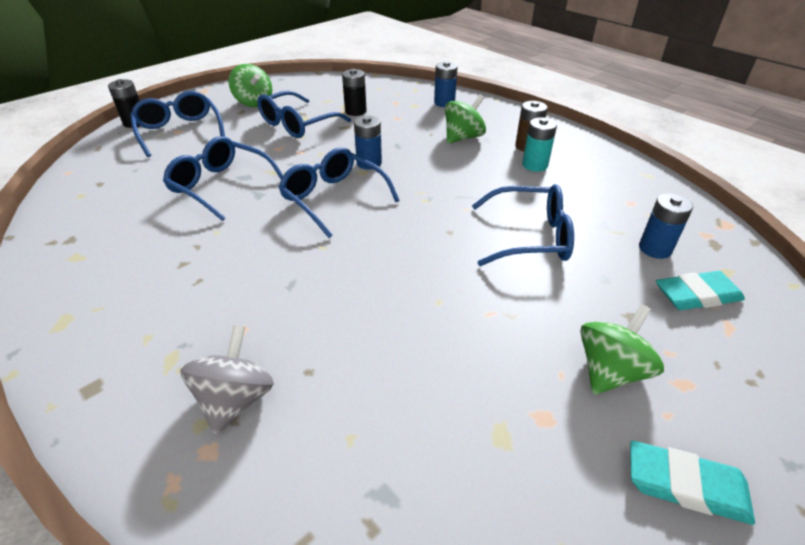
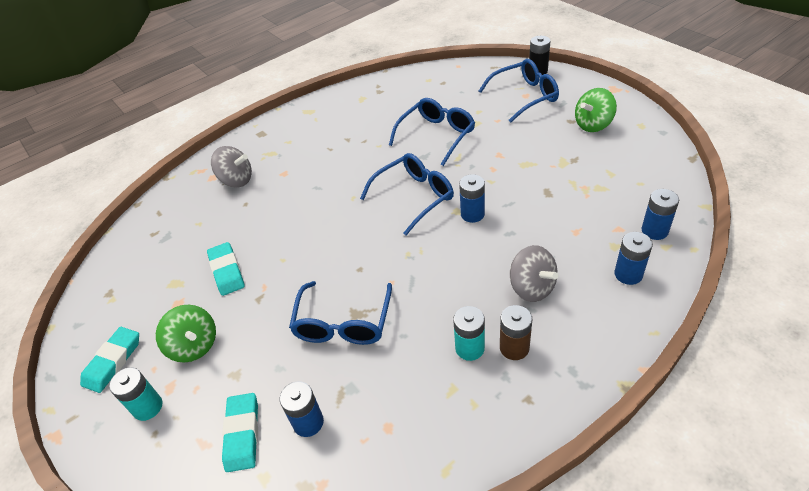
camera: 100 degrees right, 5 degrees up
blue glasses [257,91,351,138] -> none
black battery [342,69,366,116] -> none
green spinning top [445,94,486,144] -> grey spinning top [510,245,559,302]
none -> turquoise battery [109,367,162,421]
none -> turquoise eraser [207,242,245,296]
none -> blue battery [641,189,679,240]

